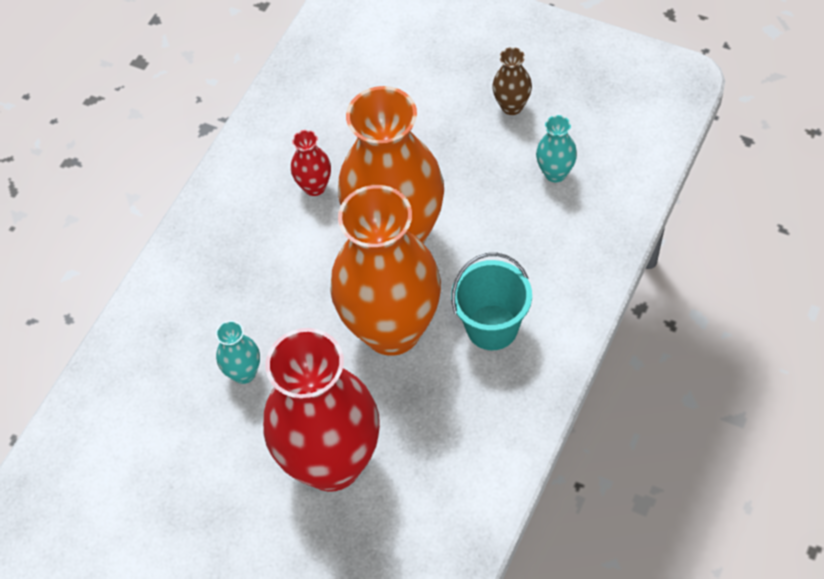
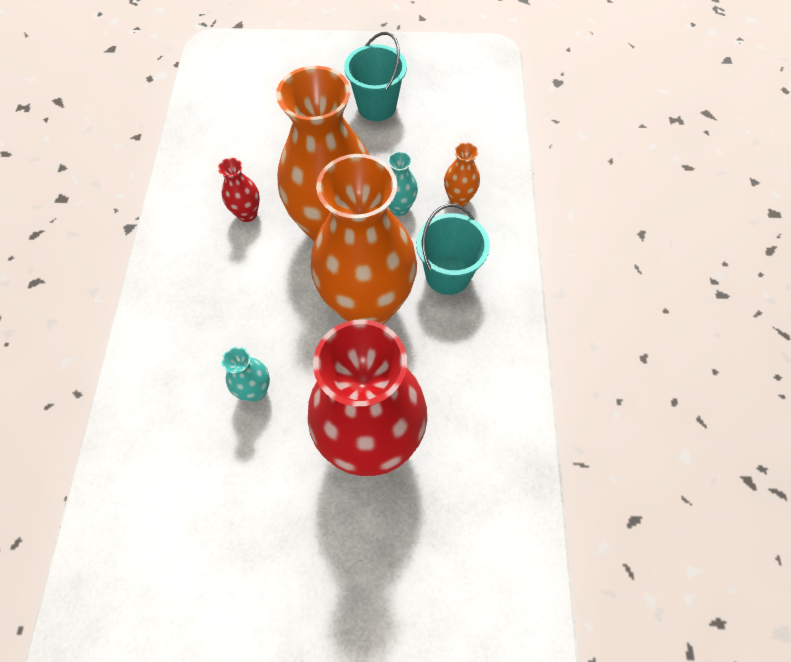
camera: 30 degrees left, 5 degrees up
brown vase [492,47,532,115] -> turquoise bucket [344,32,407,121]
turquoise vase [536,115,577,182] -> turquoise vase moved to [388,151,418,216]
none -> orange vase [444,142,480,207]

